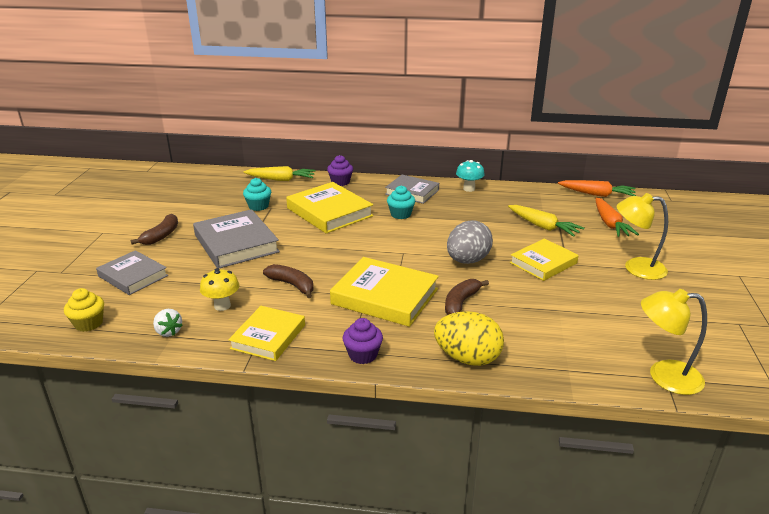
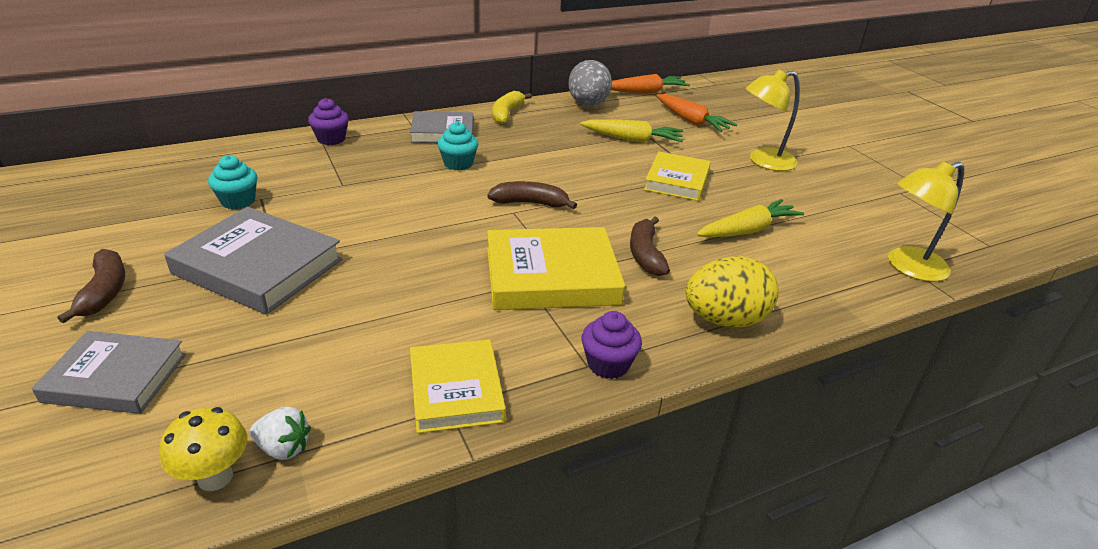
camera: 35 degrees left, 5 degrees up
yellow cupcake [64,288,104,332] -> none
yellow mushroom [200,268,239,311] -> yellow mushroom moved to [160,407,247,491]
yellow carrot [244,166,316,181] -> yellow carrot moved to [696,199,804,238]
brown banana [263,264,313,298] -> brown banana moved to [487,181,577,209]
yellow book [286,182,373,234] -> none
grey egg [447,220,493,264] -> grey egg moved to [568,60,612,106]
turquoise mushroom [456,160,485,192] -> yellow banana [493,91,532,124]

